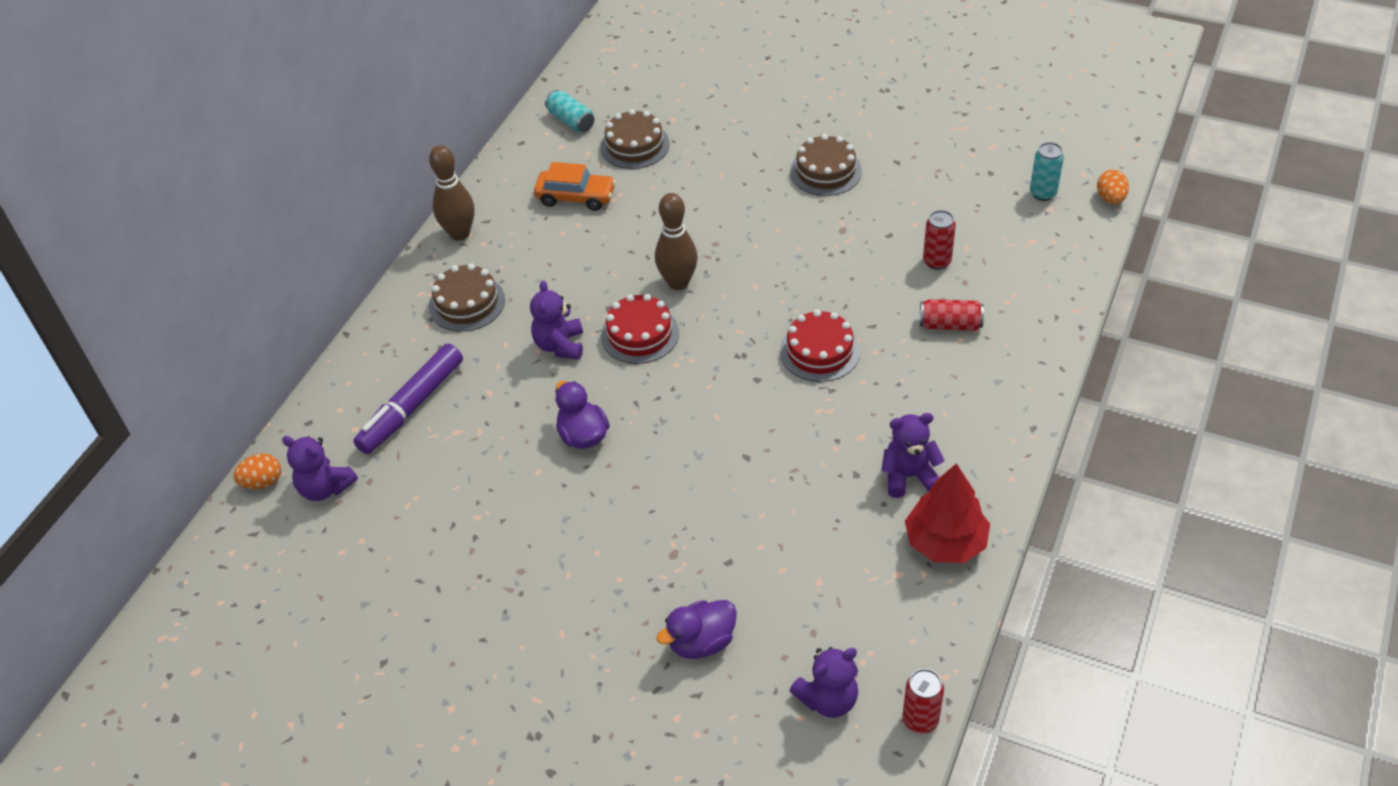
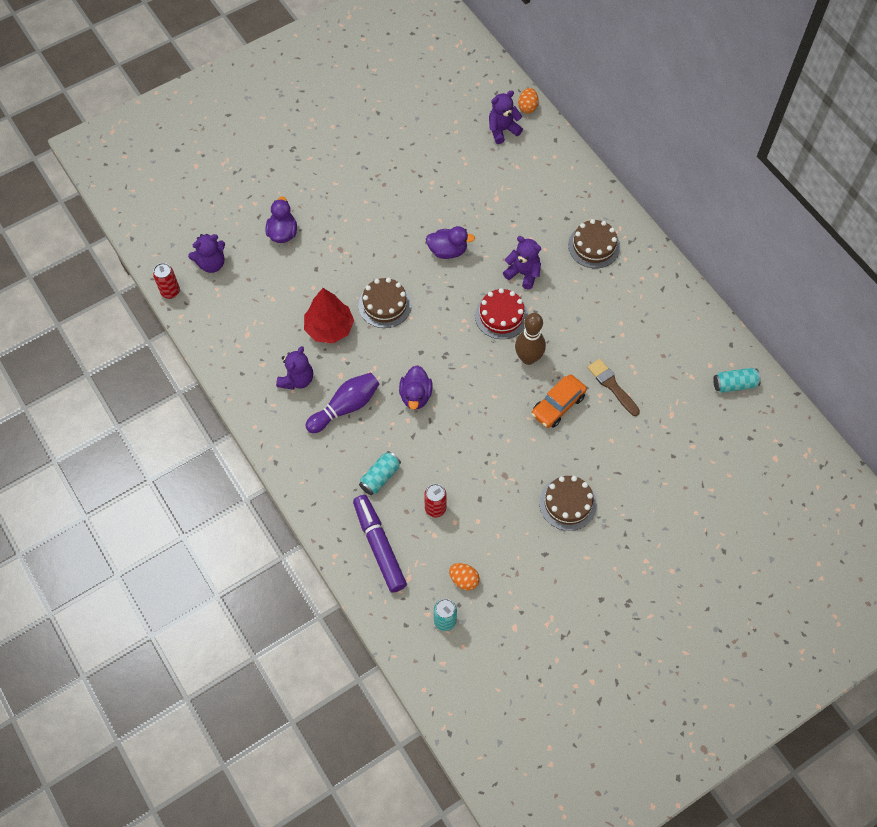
camera: 120 degrees right, 15 degrees up
purple marker [353,344,463,454] -> purple marker moved to [353,495,407,592]
brown bowling pin [429,145,475,241] -> none
orange car [534,162,616,211] -> orange car moved to [531,375,587,428]
brown cake [600,109,670,169] -> brown cake moved to [358,278,412,328]
red cake [780,310,860,382] -> purple duck [399,365,432,410]
purple teddy bear [790,647,858,718] -> purple teddy bear turned 120 degrees counterclockwise [188,234,225,273]
red tree [905,463,990,563] -> red tree moved to [304,288,354,344]
red can [920,299,984,331] -> turquoise can [359,451,401,495]
orange egg [1097,170,1129,204] -> orange egg moved to [449,563,480,591]
none -> purple bowling pin [305,372,379,433]
none -> brown brush [587,359,640,416]

